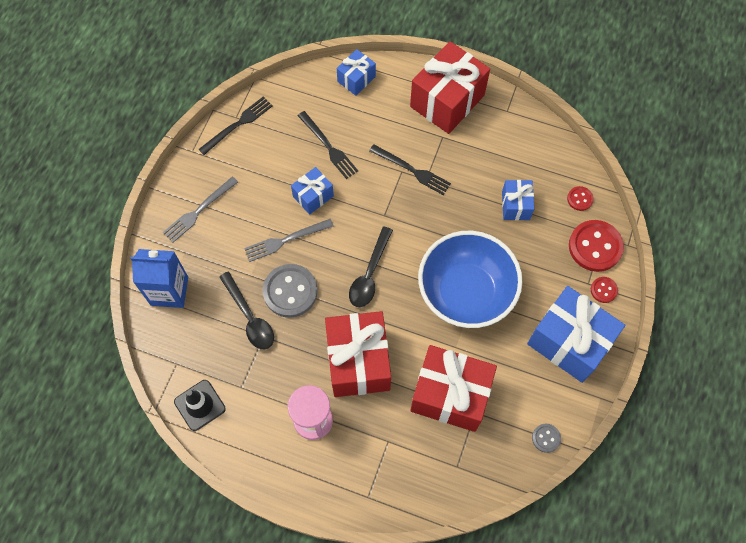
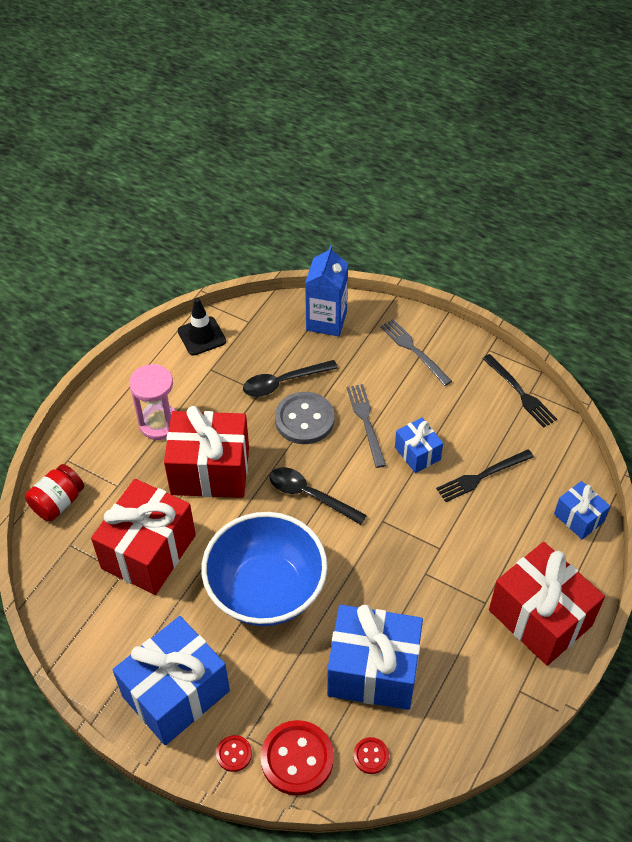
camera: 100 degrees right, 15 degrees down
black fork [369,144,451,195] -> none
blue gift [502,180,534,220] -> blue gift [327,605,423,710], size x1.95
grey button [532,424,561,453] -> none
none -> red jar [25,464,84,521]

